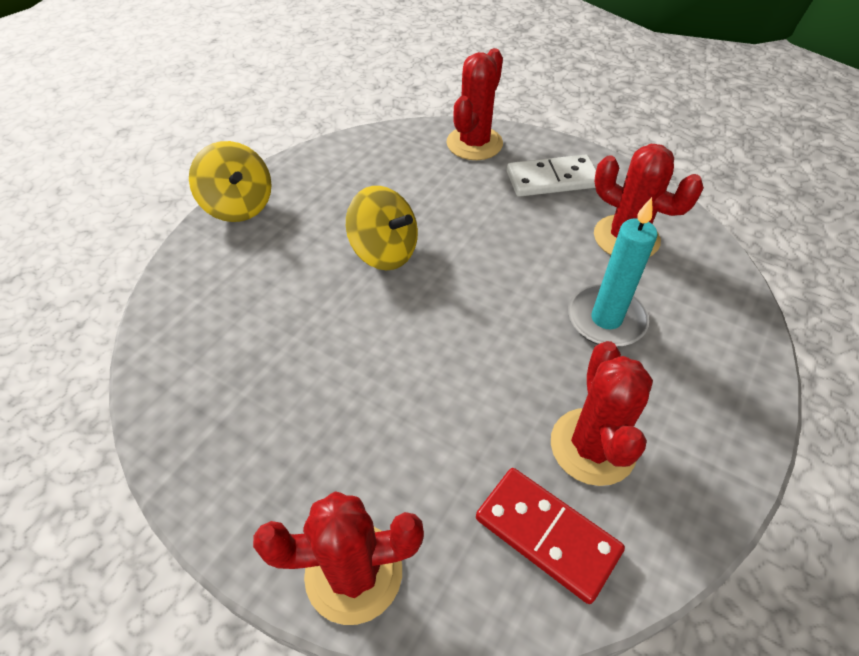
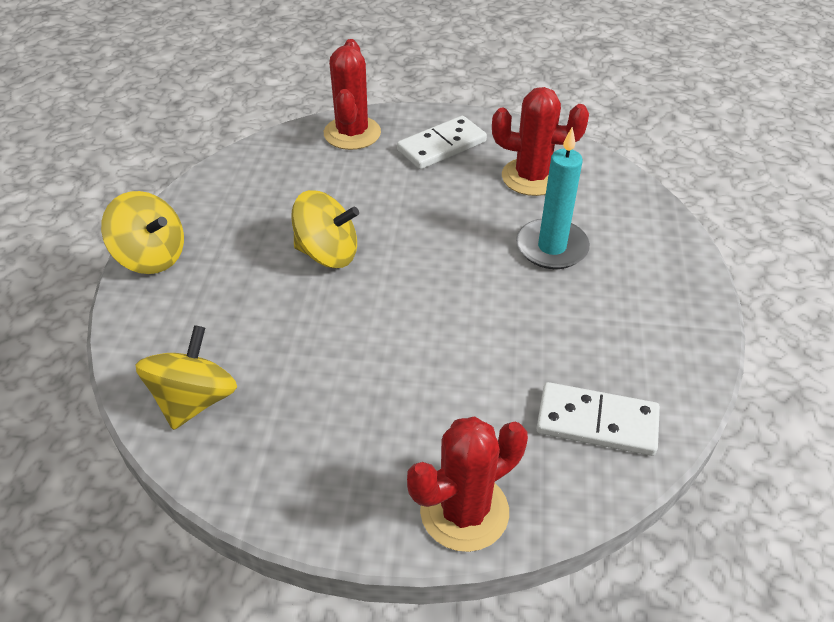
camera: 25 degrees left, 5 degrees down
red domino [476,468,625,604] -> white domino [536,382,660,456]
red cactus [551,341,653,486] -> none
none -> yellow spinning top [136,325,237,430]

